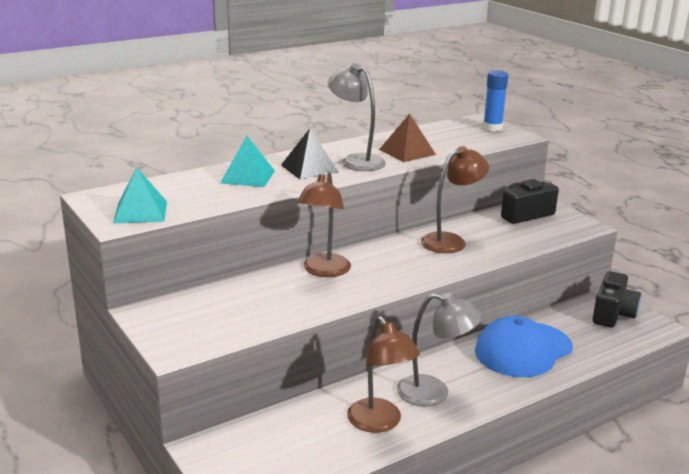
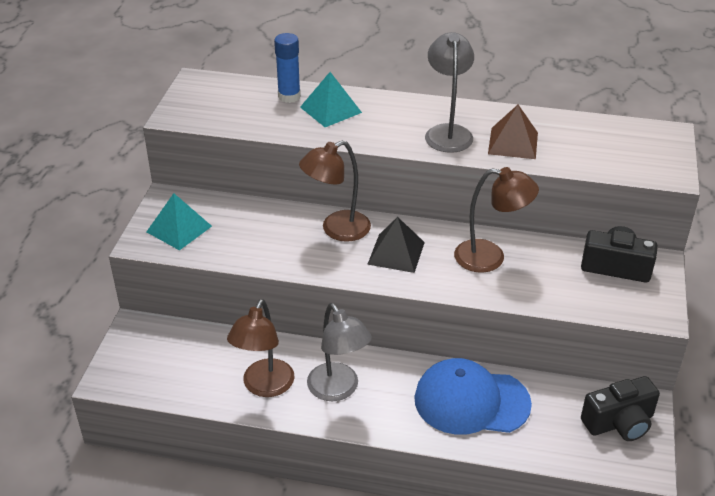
camera: 45 degrees right, 15 degrees up
turquoise pyramid [113,167,167,223] -> turquoise pyramid moved to [146,193,212,250]
black pyramid [281,129,339,180] -> black pyramid moved to [367,217,425,273]
blue glue stick [483,70,509,131] -> blue glue stick moved to [274,33,301,103]

